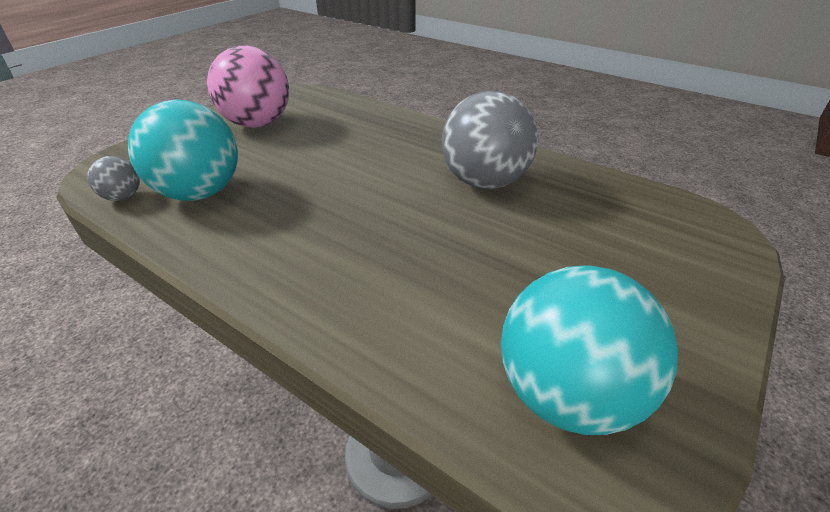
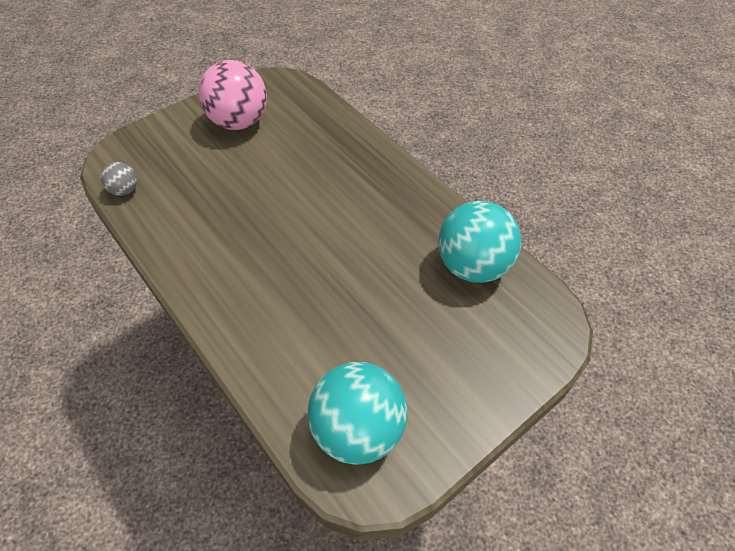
camera: 15 degrees right, 15 degrees up
turquoise ball [128,99,238,201] -> turquoise ball moved to [438,201,522,283]
grey ball [442,91,538,189] -> none

